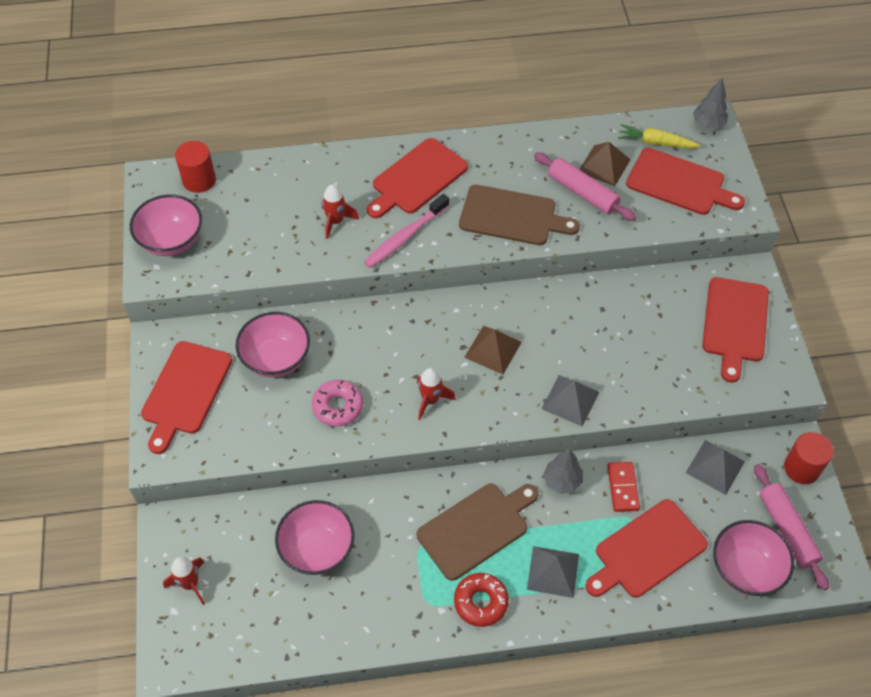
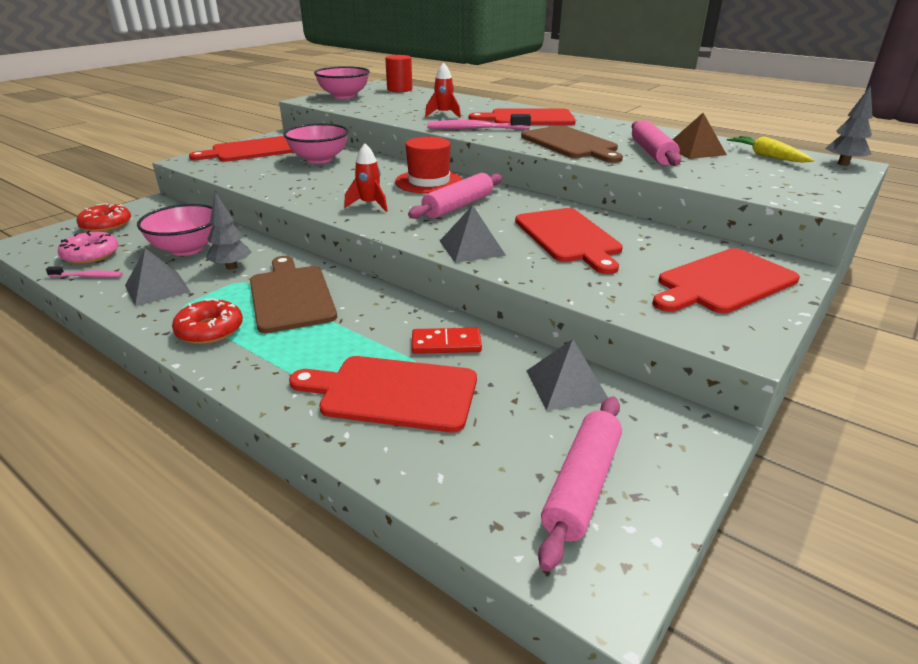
camera: 45 degrees right, 25 degrees down
red rocket [163,557,205,605] -> red donut [76,203,131,232]
pink donut [312,380,363,426] -> pink donut moved to [58,231,118,264]
brown cutting board [417,484,538,581] -> brown cutting board turned 120 degrees counterclockwise [250,256,337,333]
brown pyramid [464,326,522,375] -> pink rolling pin [408,173,502,219]
grey pyramid [527,546,579,598] -> grey pyramid moved to [125,248,190,306]
grey tree [543,448,583,494] -> grey tree moved to [206,192,251,269]
red domino [607,462,640,512] -> red domino turned 45 degrees clockwise [412,328,482,354]
red cutting board [626,148,745,215] -> red cutting board moved to [515,208,623,274]
pink bowl [713,520,794,596] -> none
red cylinder [784,432,833,484] -> none
none -> pink toothbrush [46,267,123,277]
none -> red hat [395,137,463,194]

